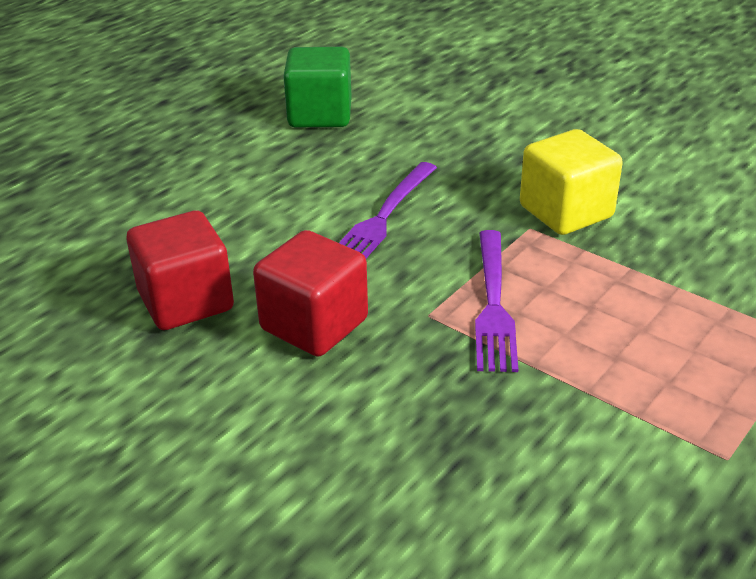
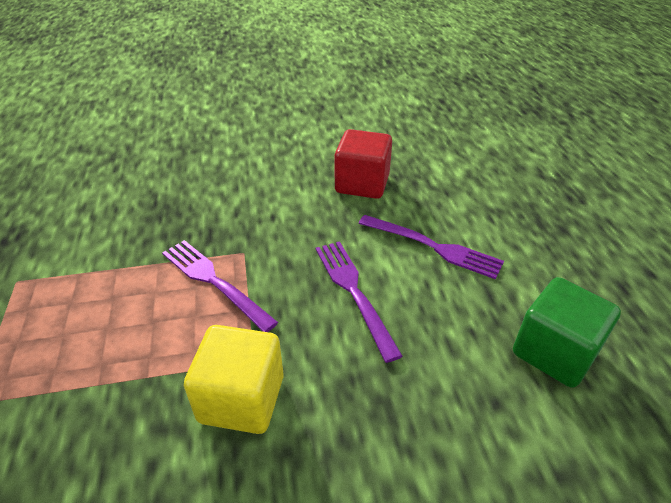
camera: 130 degrees right, 5 degrees up
red cube [253,230,368,357] -> none
none -> purple fork [359,215,504,279]

